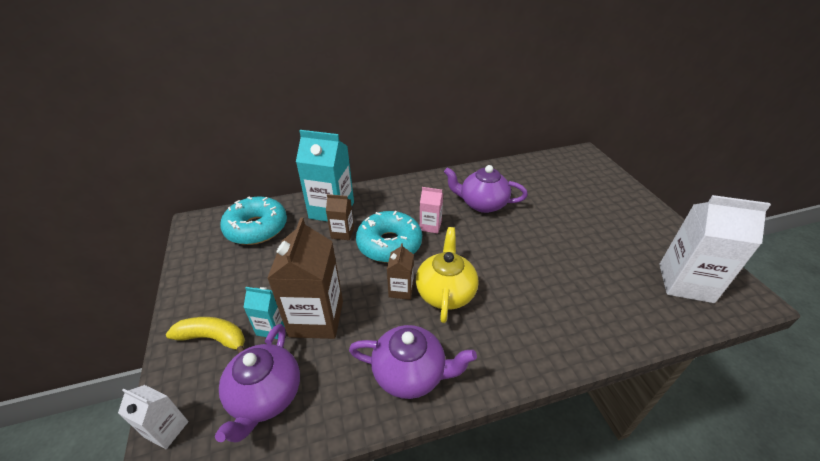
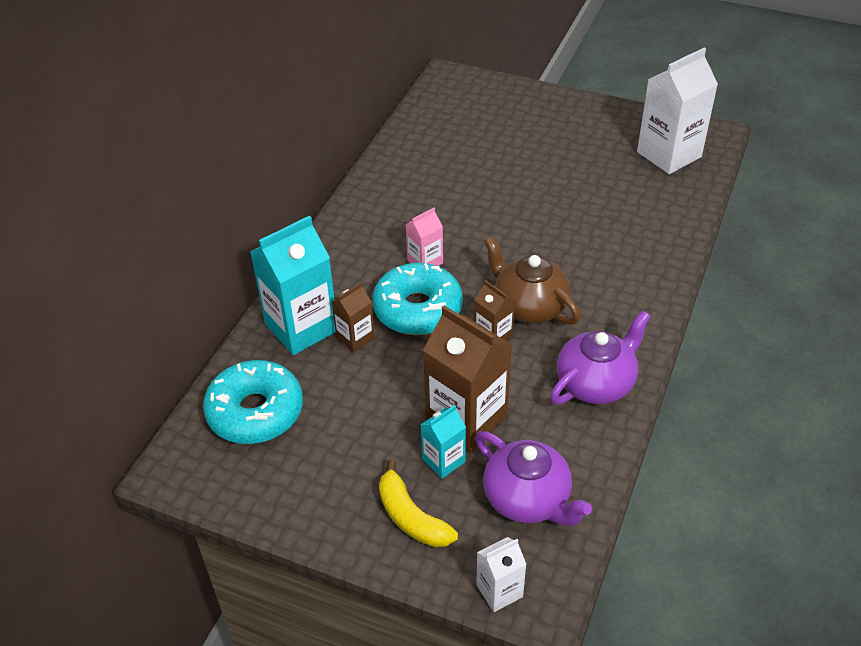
camera: 50 degrees left, 5 degrees up
yellow banana [166,317,245,353] -> yellow banana turned 90 degrees counterclockwise [379,459,458,547]
yellow teapot [416,227,479,323] -> brown teapot [484,236,581,325]
purple teapot [444,165,528,213] -> none

